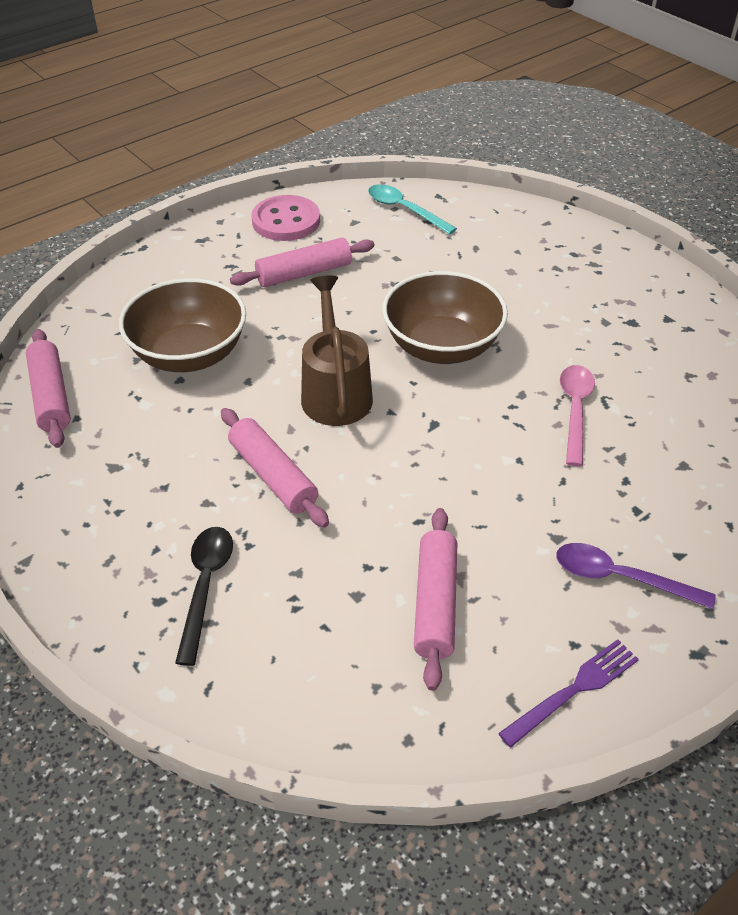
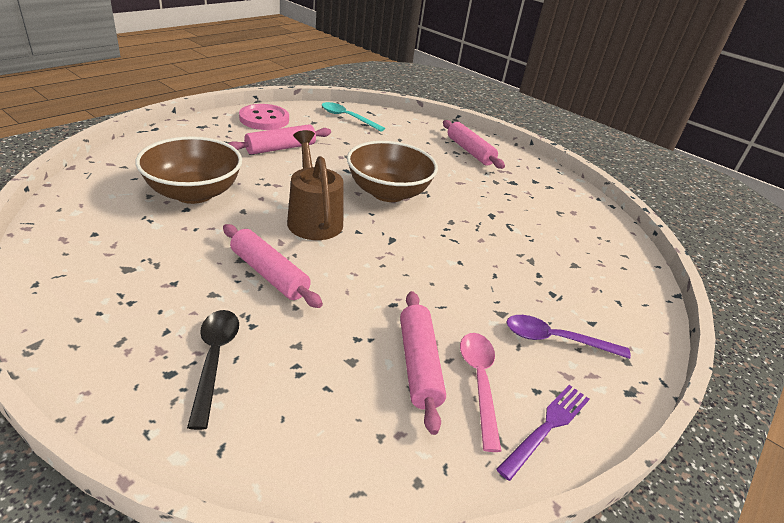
camera: 15 degrees left, 10 degrees down
pink rolling pin [26,329,71,448] -> pink rolling pin moved to [443,120,505,169]
pink spoon [560,365,595,466] -> pink spoon moved to [460,333,501,452]

